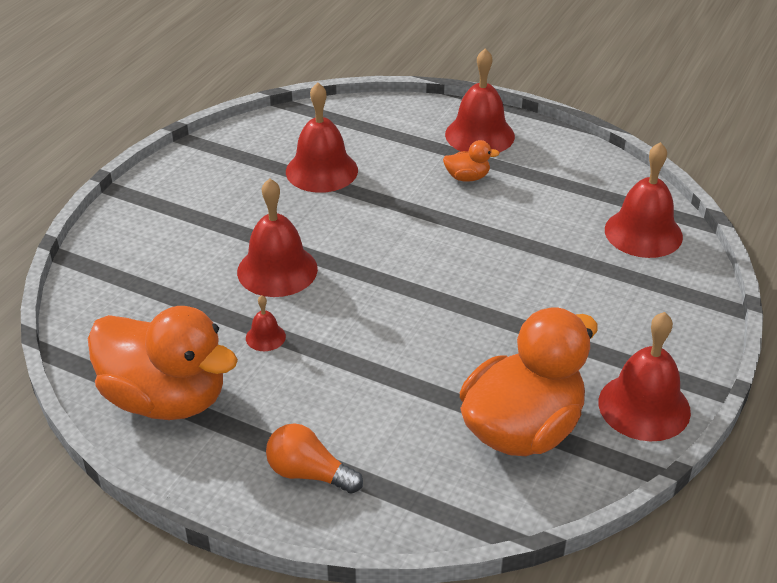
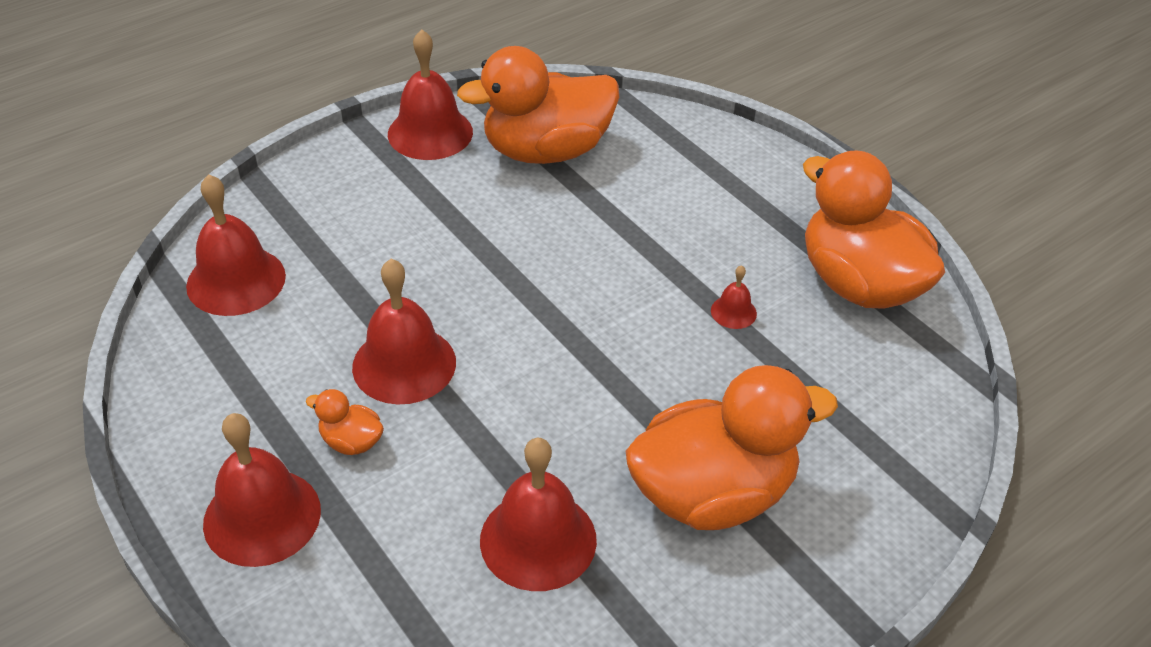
camera: 155 degrees left, 5 degrees up
red bell [237,178,318,297] -> red bell moved to [352,259,456,404]
orange light bulb [266,424,363,494] -> none
none -> orange duck [626,365,838,530]

